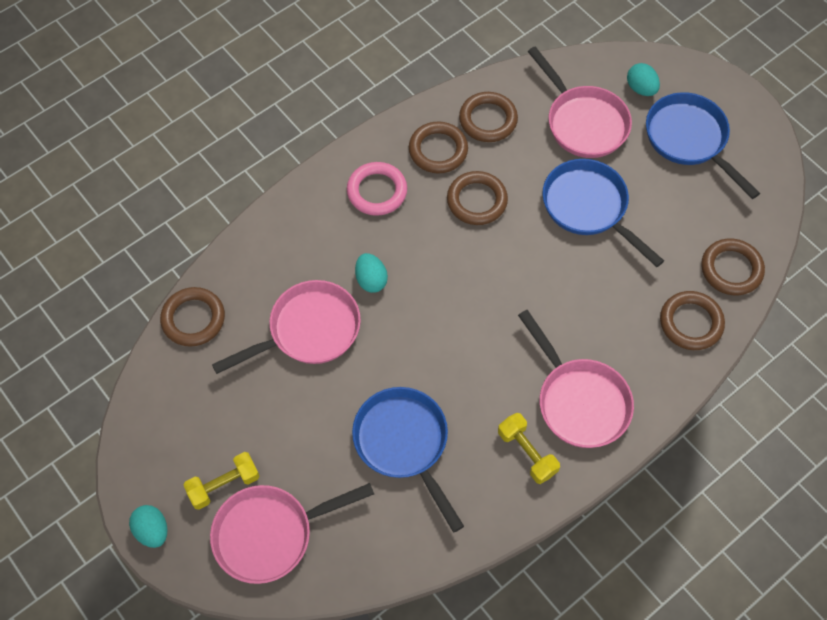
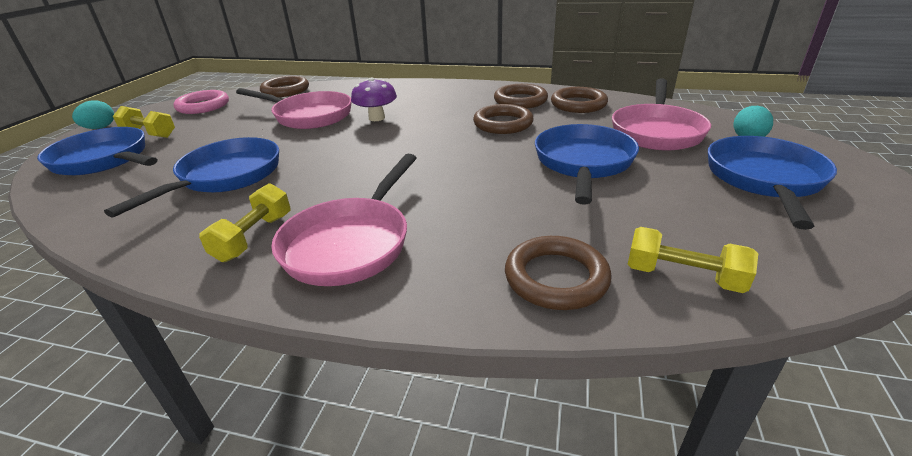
camera: 55 degrees right, 30 degrees down
pink pan [210,483,374,584] -> blue pan [37,127,158,175]
pink ring [347,162,407,216] -> pink ring moved to [173,90,229,114]
turquoise egg [355,253,388,293] -> purple mushroom [351,77,397,121]
brown ring [701,238,765,295] -> yellow dumbbell [628,227,758,293]

